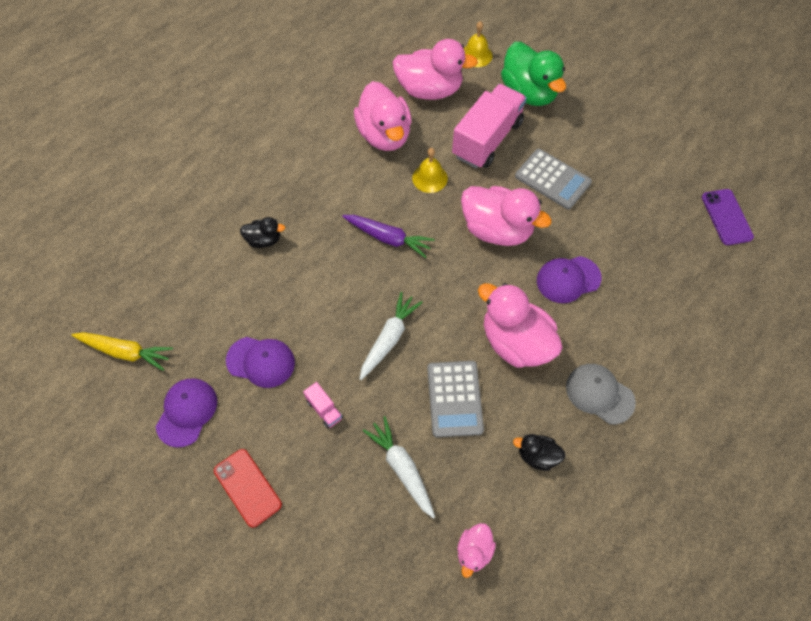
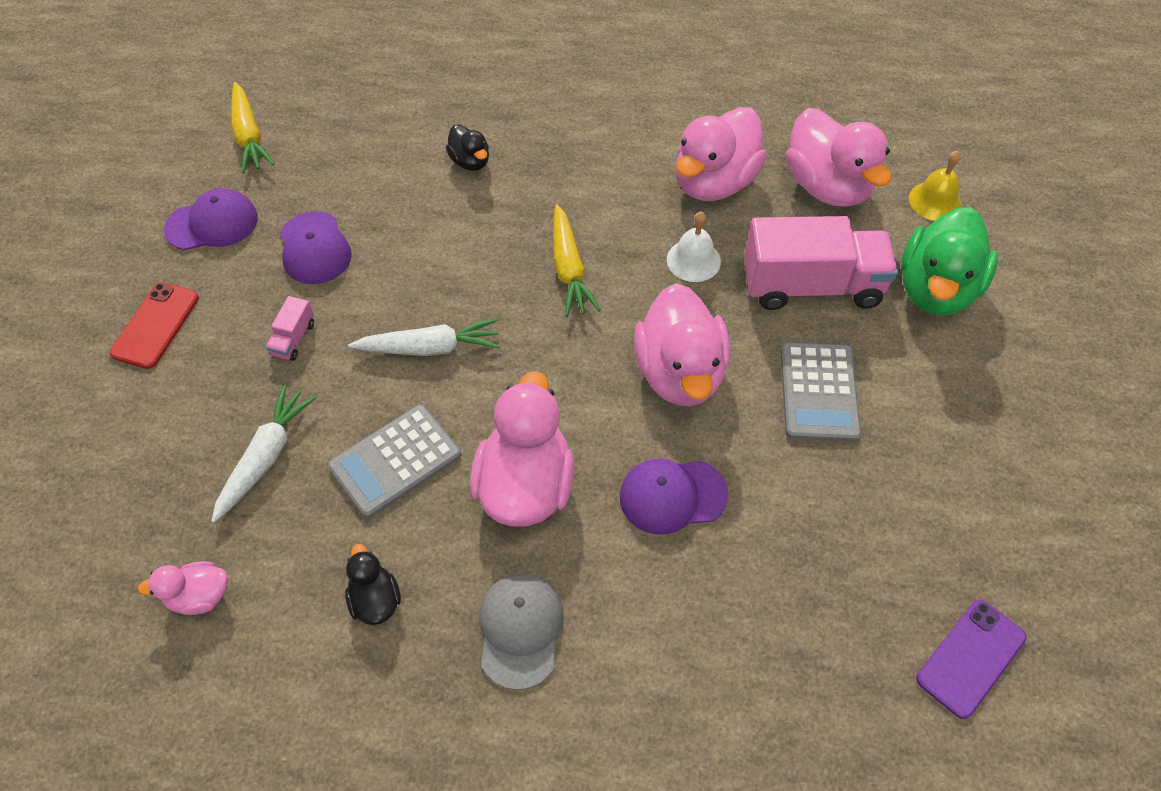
camera: 55 degrees right, 5 degrees down
purple carrot [342,215,435,258] -> yellow carrot [553,204,601,317]
yellow bell [412,148,448,193] -> white bell [667,211,721,282]
purple cap [537,256,602,303] -> purple cap turned 45 degrees counterclockwise [620,459,728,534]

